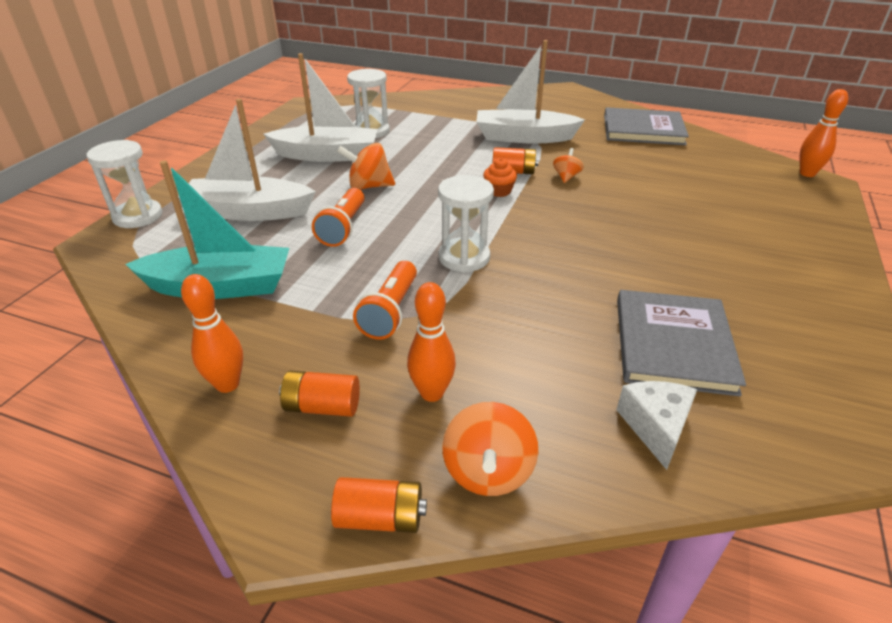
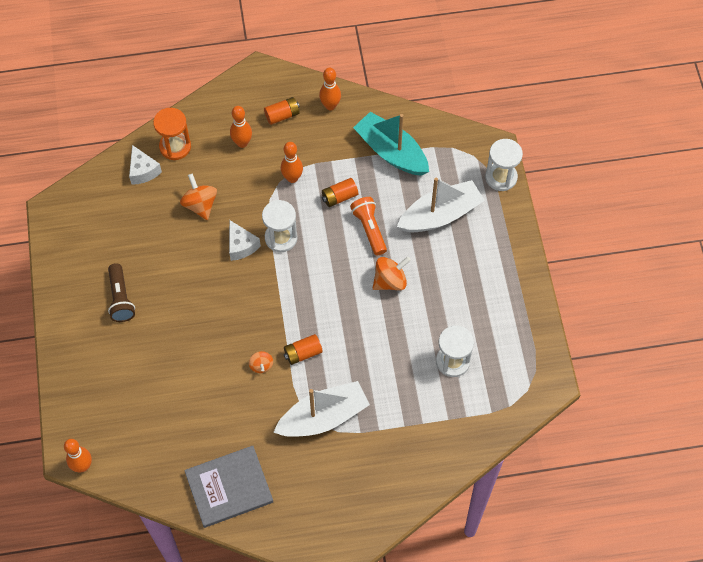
camera: 150 degrees right, 25 degrees up
turquoise boat [125,160,289,299] -> turquoise boat turned 75 degrees clockwise [353,112,429,176]
white boat [264,53,378,162] -> none
orange battery [331,477,427,533] -> orange battery moved to [322,178,358,207]
orange flashlight [353,261,417,340] -> orange bowling pin [281,142,303,183]
orange spinning top [442,402,538,496] -> orange spinning top moved to [180,173,217,220]
orange cupcake [483,158,517,197] -> none
grey book [617,290,746,396] -> none
none -> brown flashlight [108,263,135,322]
none -> orange hourglass [153,108,191,160]
none -> white cheese [229,220,261,261]

